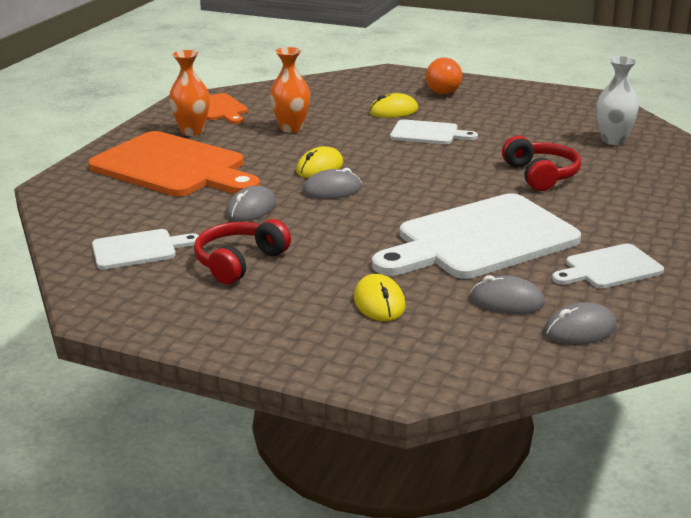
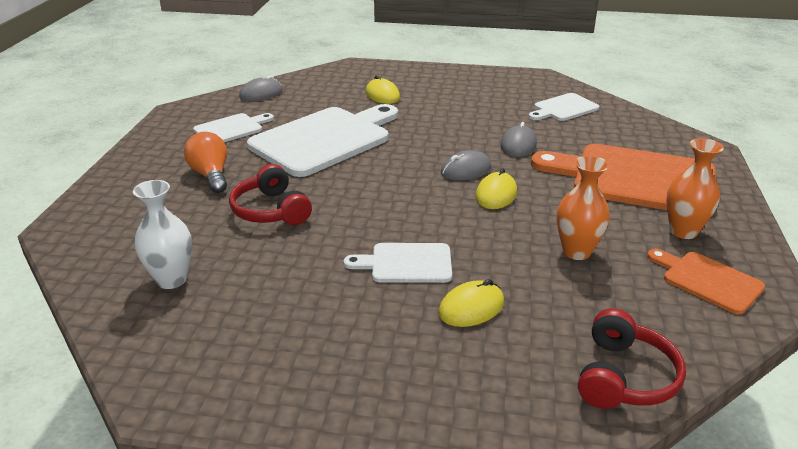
camera: 165 degrees right, 5 degrees up
red headphones [194,219,291,284] -> red headphones moved to [578,308,686,409]
orange light bulb [426,58,462,95] -> orange light bulb moved to [184,132,227,193]
grey mouse [470,275,545,314] -> none

